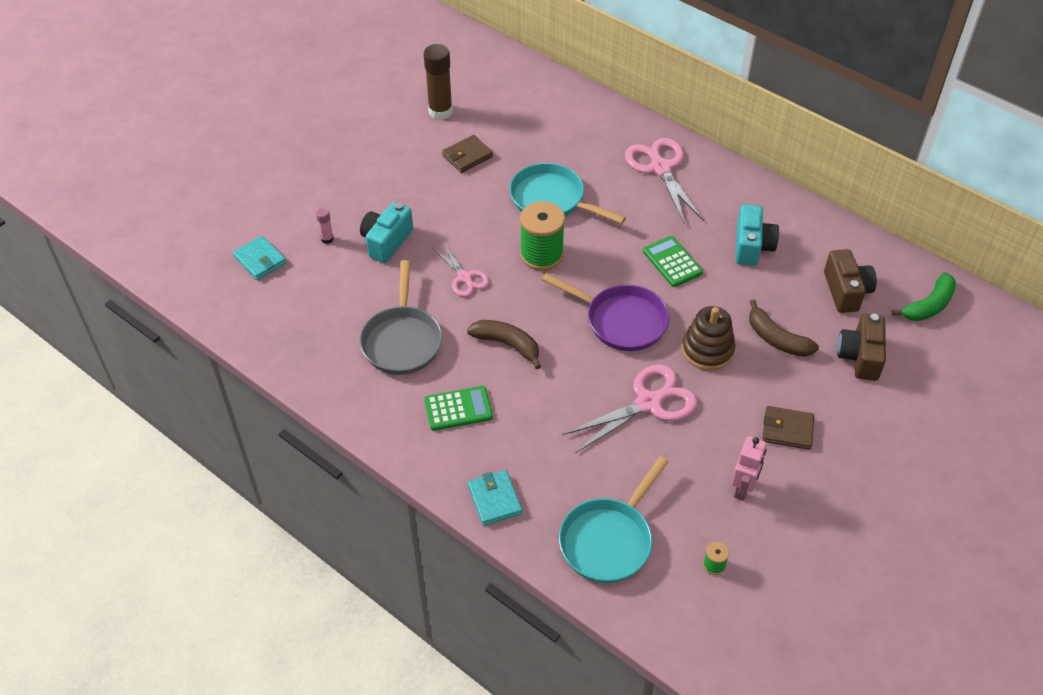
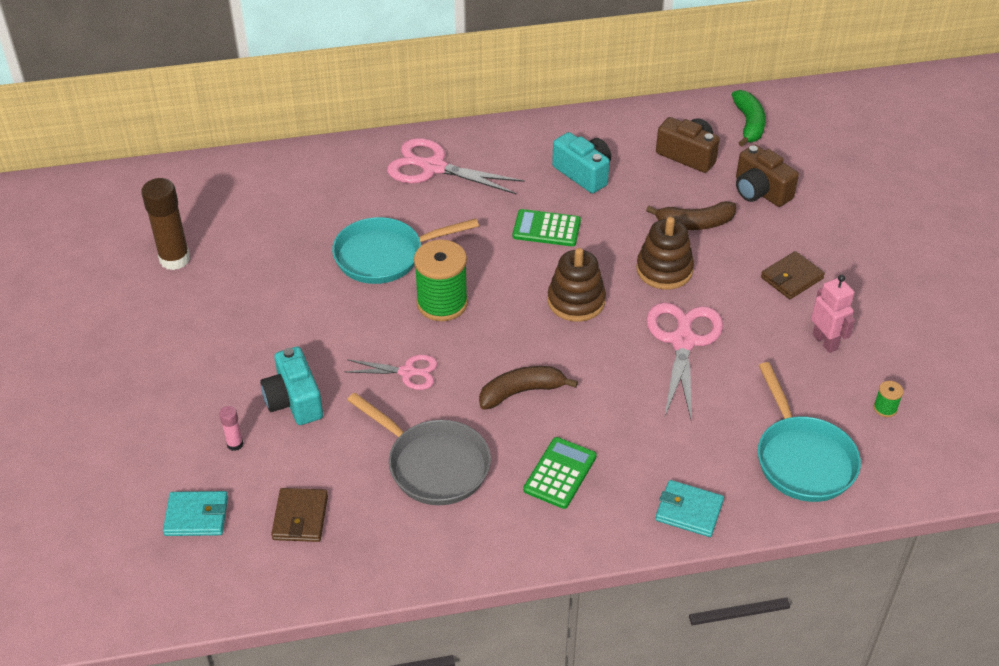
camera: 50 degrees left, 5 degrees down
brown wallet [442,135,493,173] -> brown wallet moved to [271,488,328,542]
purple pan [542,273,669,351] -> brown stacking toy [548,248,606,322]

